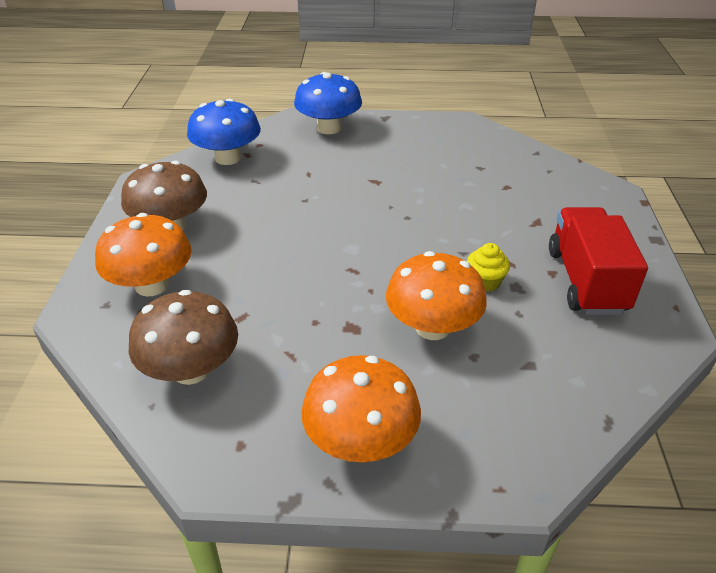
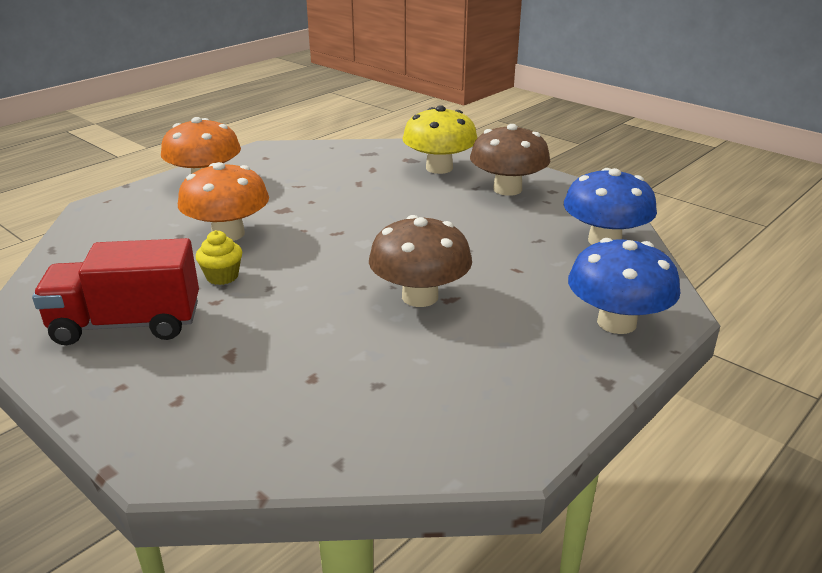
camera: 130 degrees right, 10 degrees down
orange mushroom [95,213,191,297] -> yellow mushroom [402,105,477,174]
brown mushroom [129,290,238,385] -> brown mushroom moved to [369,215,472,307]
red truck [549,207,648,315] -> red truck turned 135 degrees clockwise [32,238,199,345]

